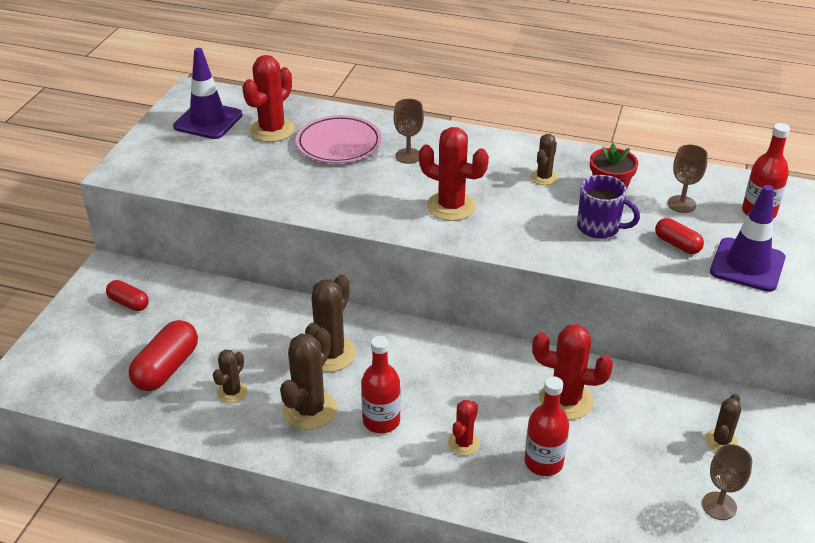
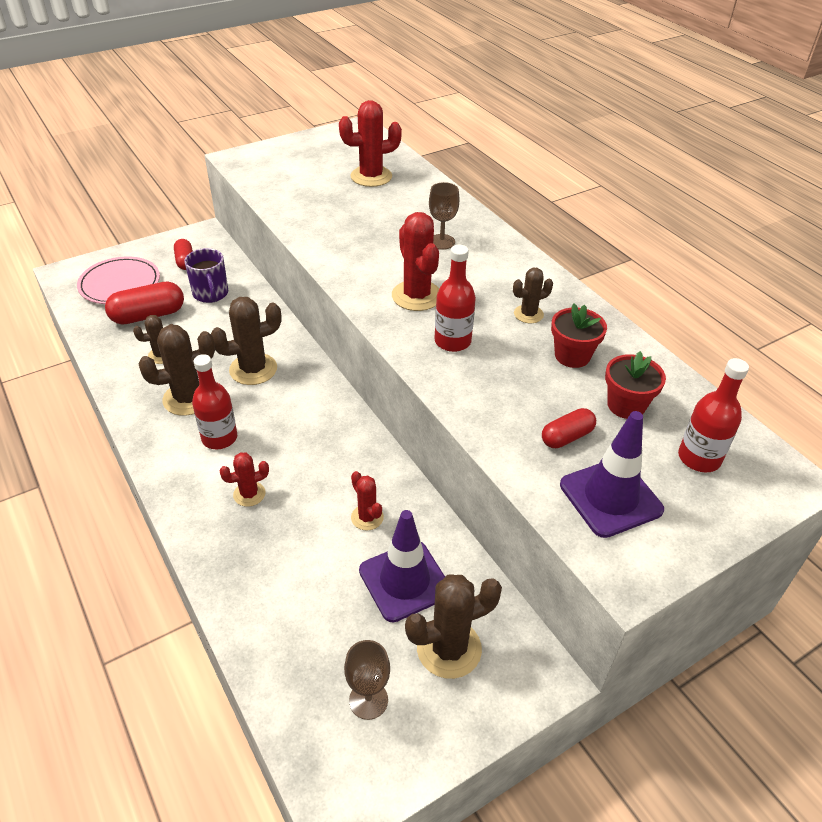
camera: 40 degrees right, 5 degrees up
purple traffic cone [173,48,242,139] -> purple traffic cone moved to [359,510,445,623]
pink plate [296,115,382,163] -> pink plate moved to [77,256,160,304]
red bottle [524,376,569,476] -> red bottle moved to [434,245,476,352]
red cactus [532,324,613,420] -> red cactus [351,471,384,531], size x0.58
purple mug [577,175,640,239] -> purple mug moved to [184,248,229,303]
red capsule [655,218,704,254] -> red capsule turned 60 degrees clockwise [542,408,596,448]
brown goblet [667,145,708,213] -> red flower pot [605,351,666,419]
brown cactus [705,394,741,451] -> brown cactus [405,574,502,679], size x1.74

